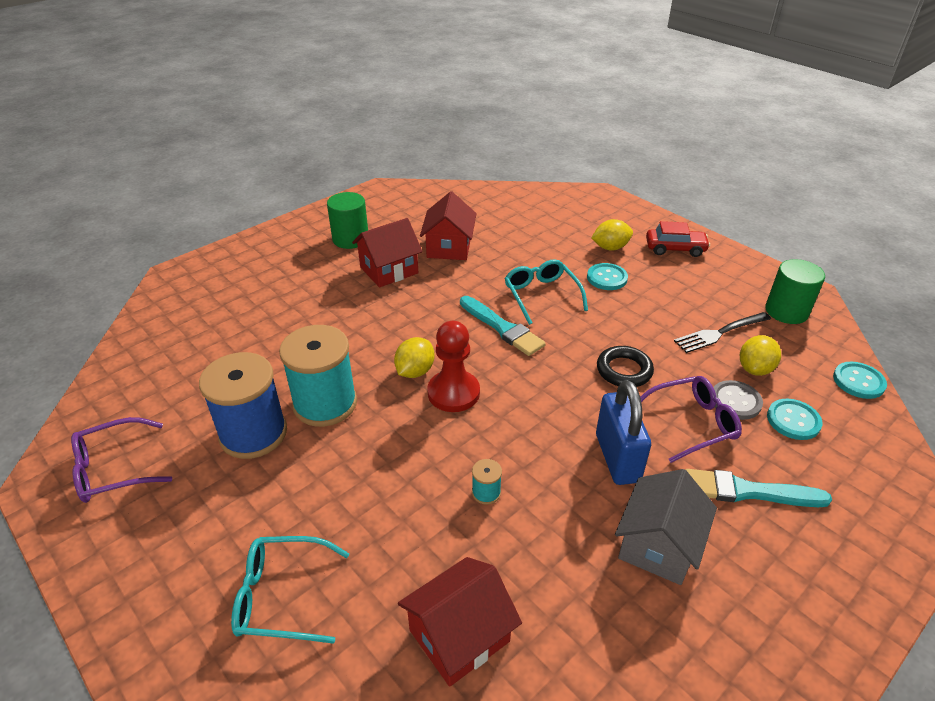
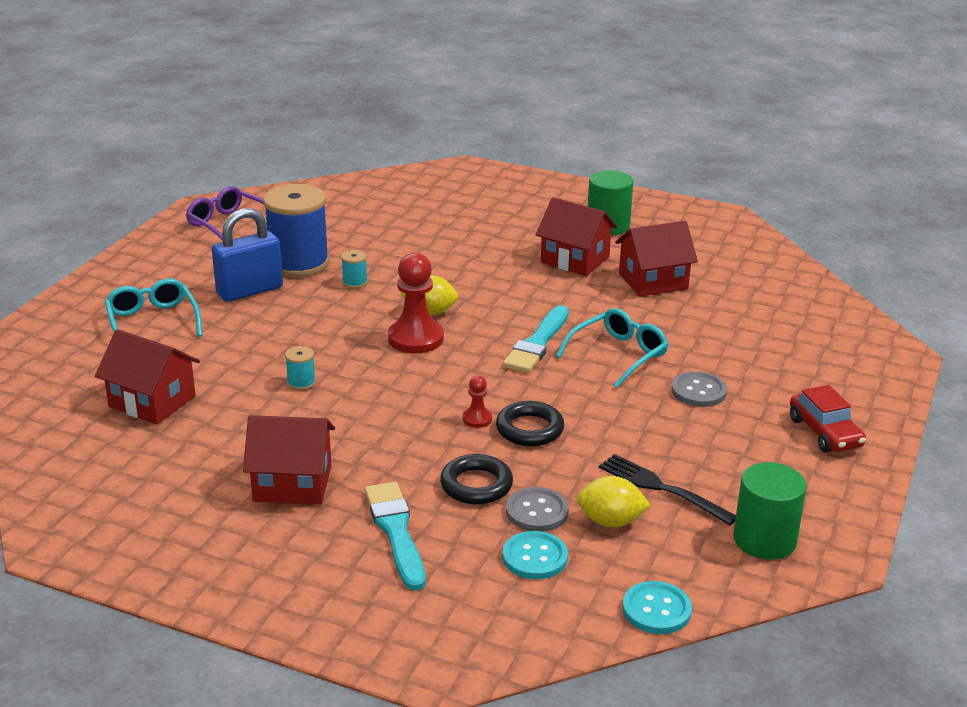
camera: 65 degrees right, 10 degrees down
turquoise spool [279,325,357,427] -> turquoise spool [341,250,368,288], size x0.41
turquoise button [587,263,628,290] -> grey button [671,372,727,407]
yellow lemon [591,219,633,251] -> none
blue padlock [596,380,651,485] -> blue padlock moved to [212,208,283,302]
grey house [615,469,717,585] -> red house [243,415,335,505]
purple glasses [640,376,742,463] -> black ring [440,454,513,504]
none -> red pawn [463,376,492,428]

